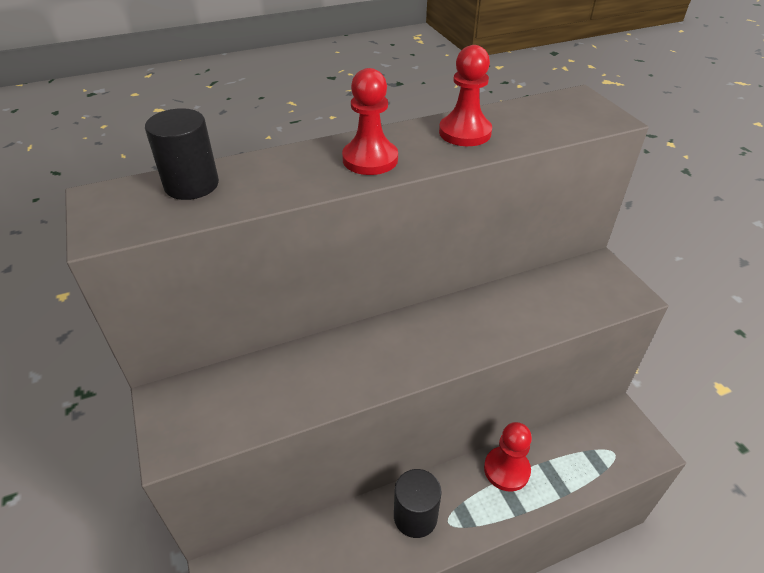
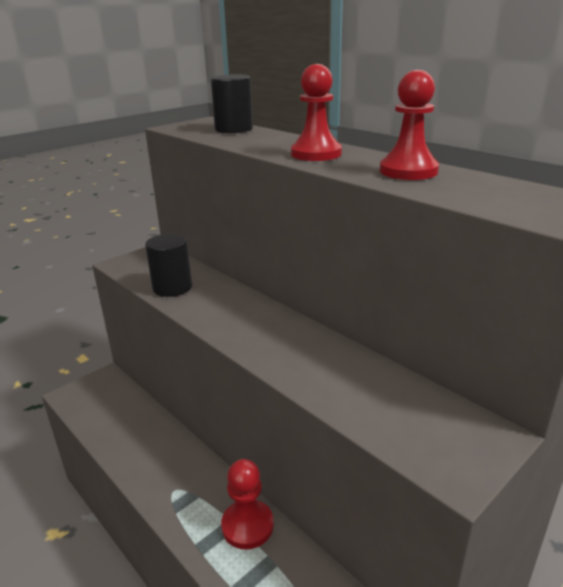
camera: 70 degrees right, 15 degrees down
black cylinder [394,469,442,538] -> black cylinder moved to [145,234,192,297]

